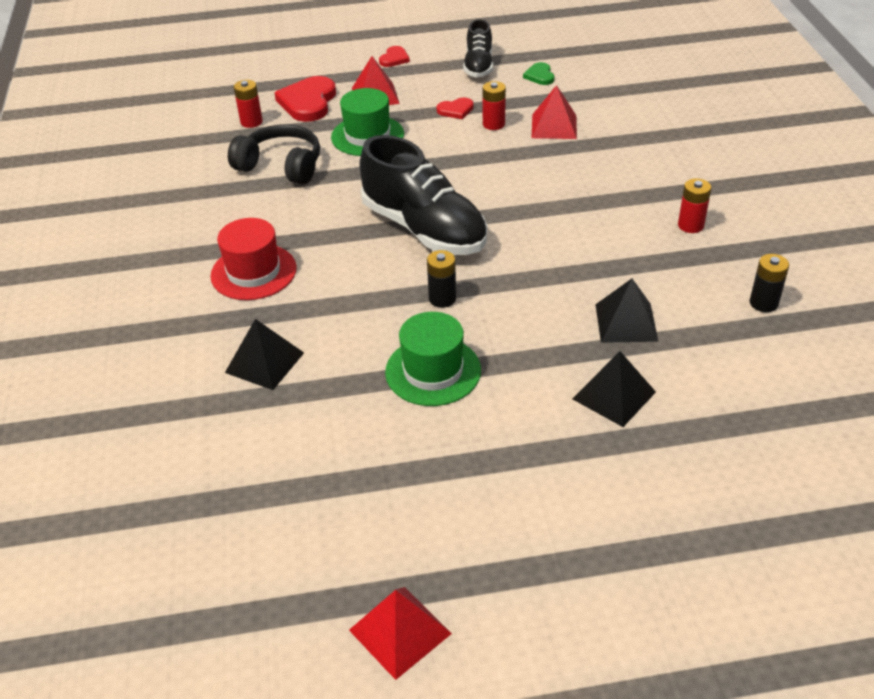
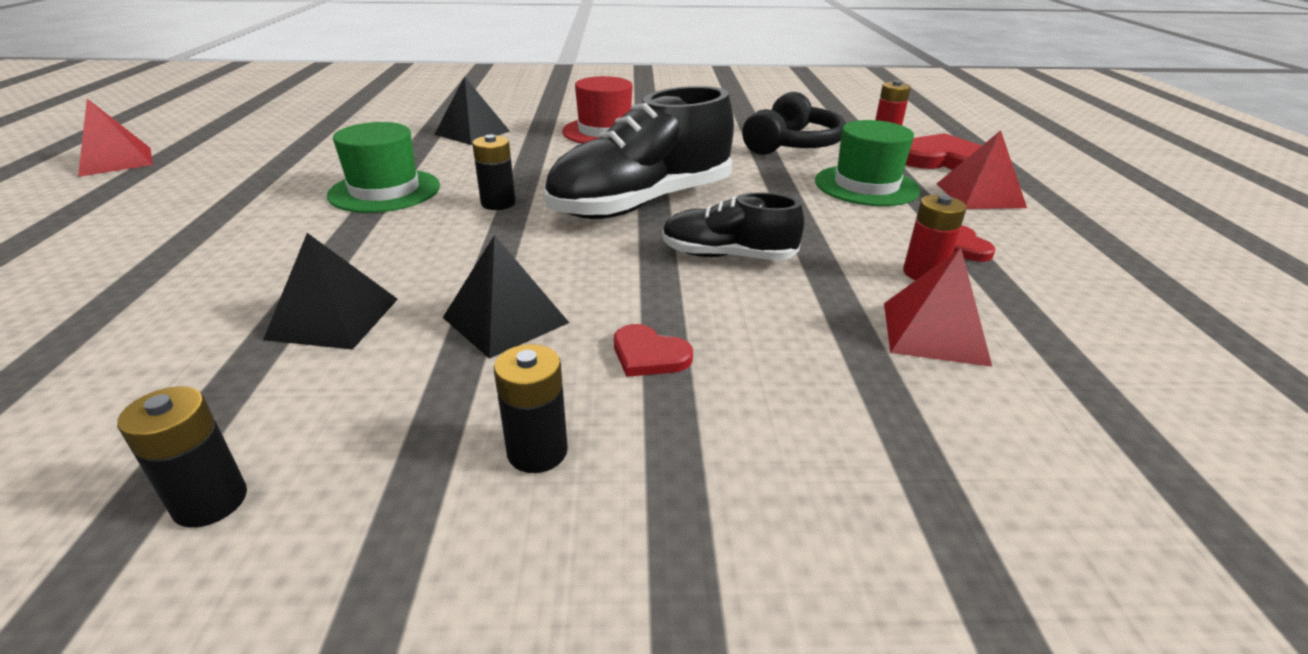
camera: 95 degrees right, 10 degrees down
red heart [379,46,410,67] -> red heart moved to [614,324,693,377]
black shoe [463,19,493,78] -> black shoe moved to [662,192,804,260]
green heart [523,62,554,85] -> none
black pyramid [572,351,656,427] -> black pyramid moved to [443,235,569,359]
red battery [678,178,711,233] -> black battery [494,344,568,473]

